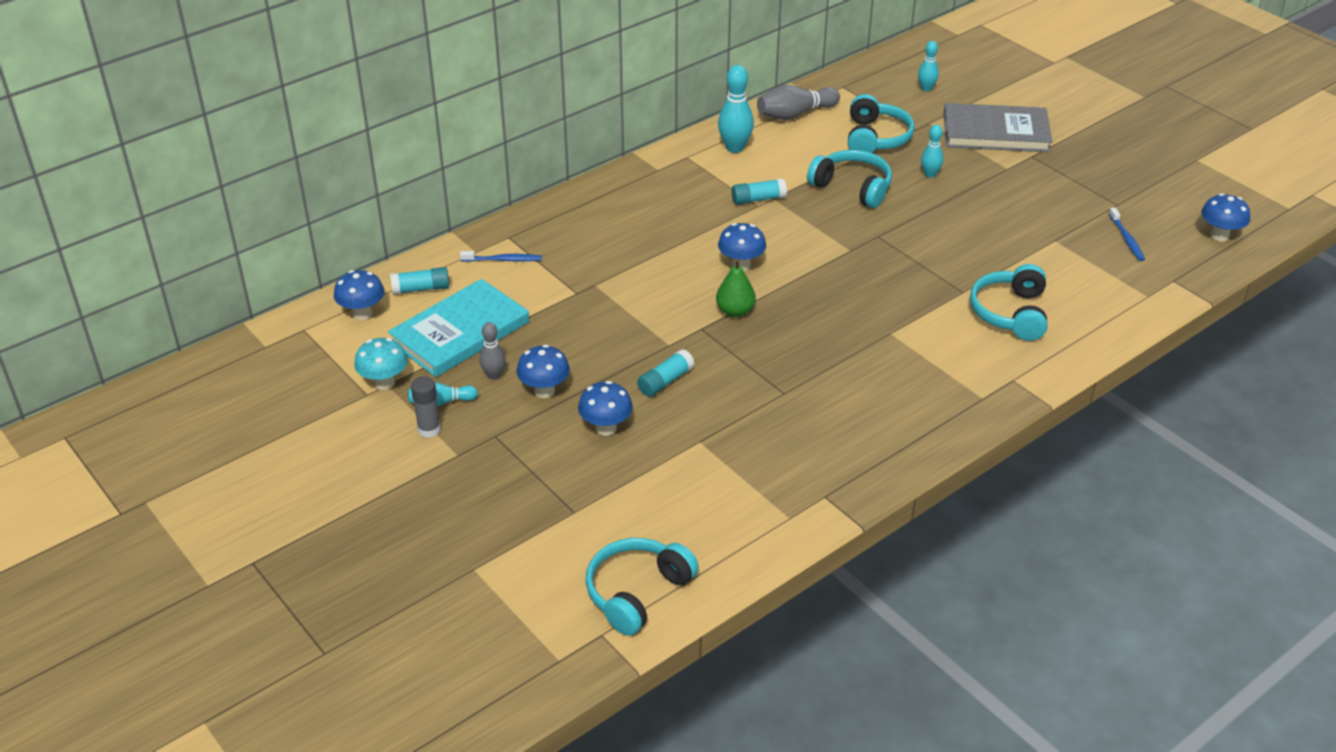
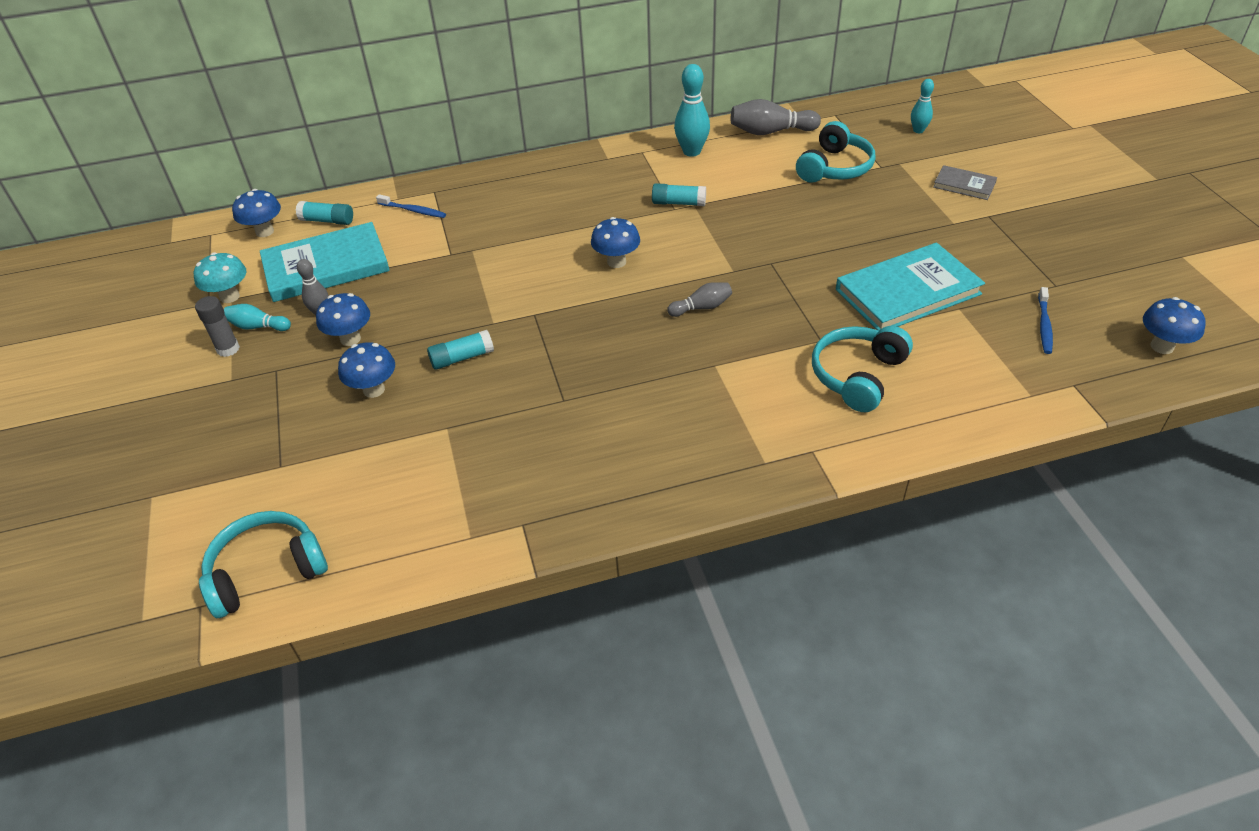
camera: 25 degrees right, 5 degrees up
green pear [716,259,756,317] -> none
turquoise headphones [807,150,892,208] -> none
turquoise bowling pin [921,125,943,178] -> none
grey book [943,103,1052,152] -> grey book [933,165,997,200], size x0.50
none -> grey bowling pin [667,282,732,317]
none -> turquoise book [836,243,985,331]

